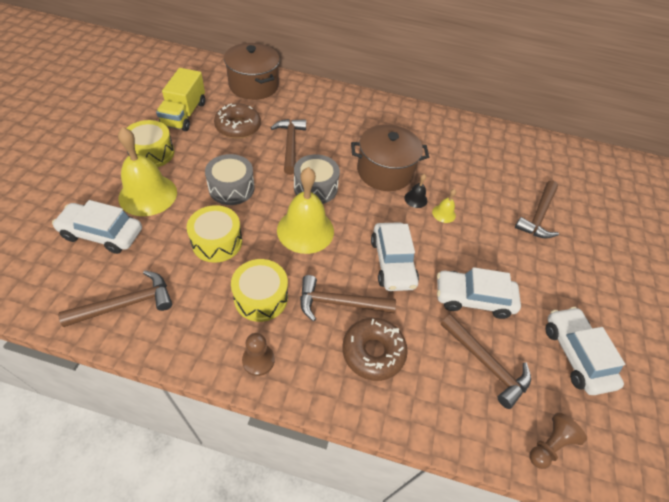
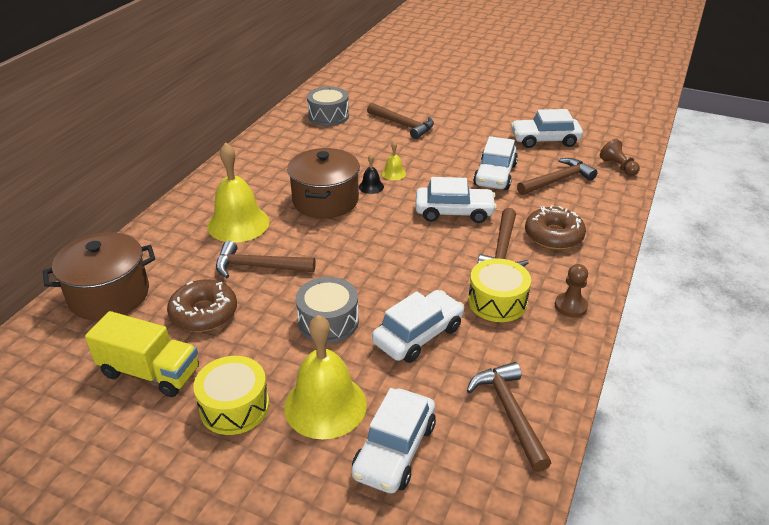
camera: 75 degrees left, 15 degrees down
yellow drum [187,205,242,263] -> white car [372,290,464,363]
yellow bell [277,167,334,254] -> yellow bell moved to [207,142,270,243]
grey drum [294,154,340,204] -> grey drum moved to [307,87,349,126]

